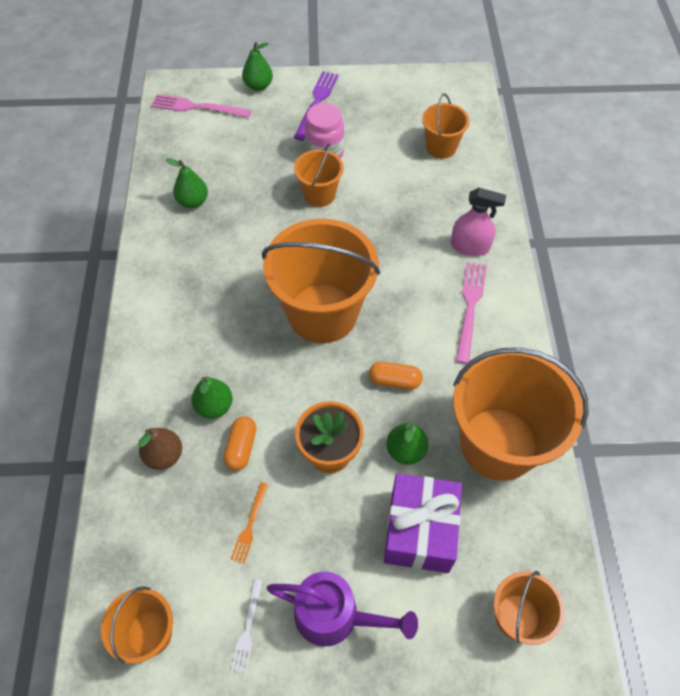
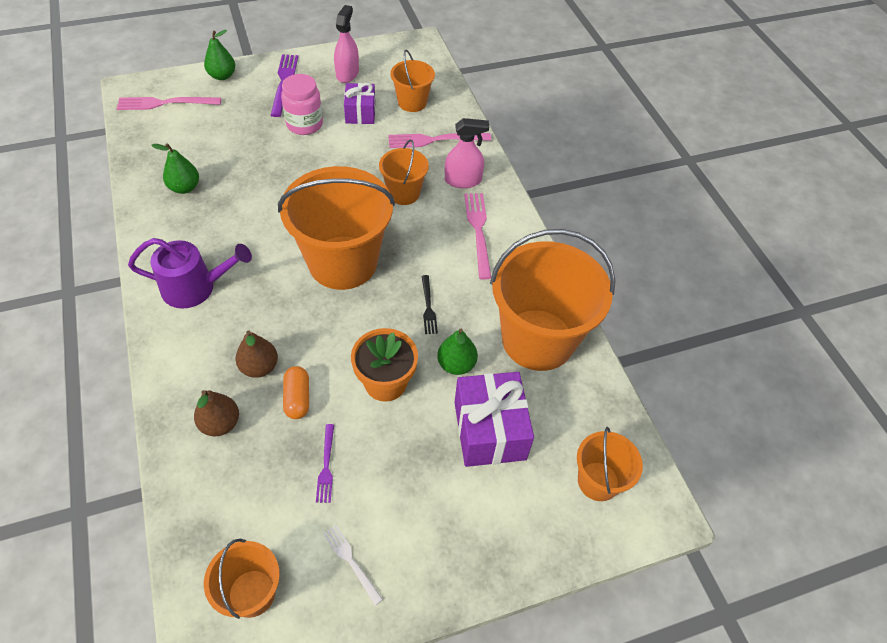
camera: 20 degrees left, 5 degrees down
green pear [191,377,233,419] -> brown pear [235,331,278,378]
orange fork [230,482,269,564] -> purple fork [316,424,334,503]
white fork [231,579,262,674] -> white fork turned 150 degrees clockwise [323,525,383,605]
purple watering can [267,572,418,647] -> purple watering can moved to [128,238,252,308]
orange bucket [294,143,344,207] -> orange bucket moved to [379,139,429,205]
orange capsule [369,361,423,389] -> black fork [422,275,438,334]
none -> pink spray bottle [334,5,359,83]
none -> purple gift [344,83,375,124]
none -> pink fork [388,133,491,148]

